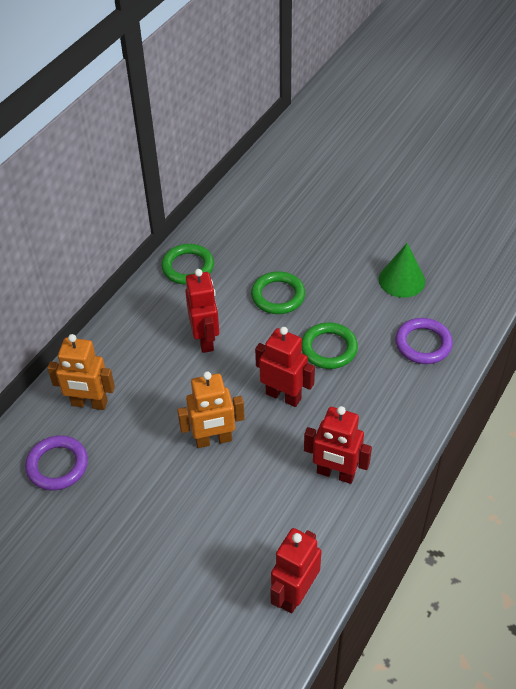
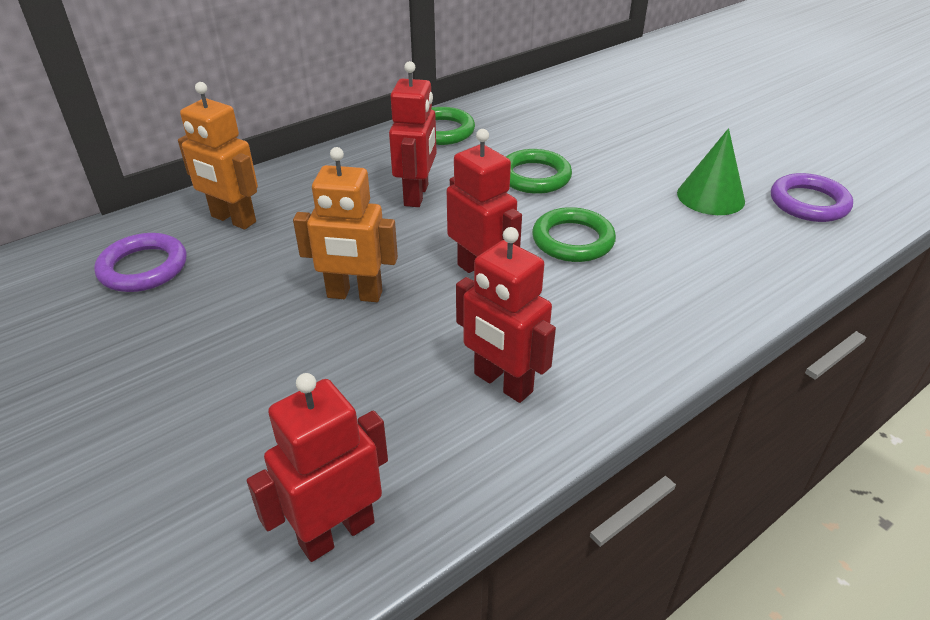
camera: 20 degrees right, 10 degrees down
purple ring [395,318,453,364] -> purple ring moved to [771,173,853,222]

